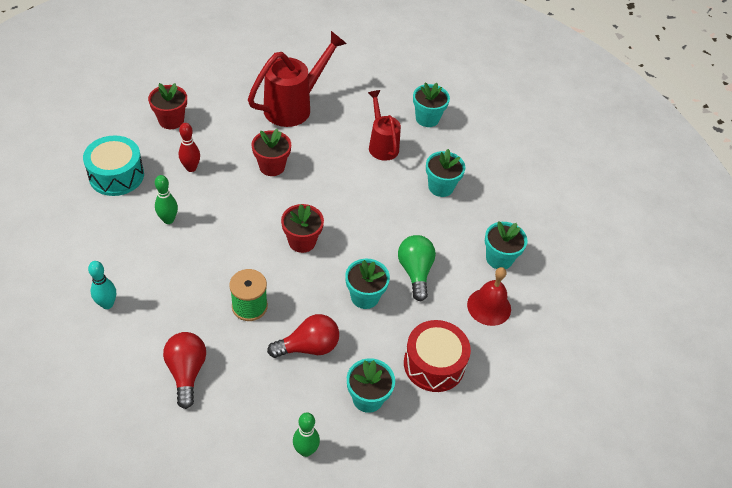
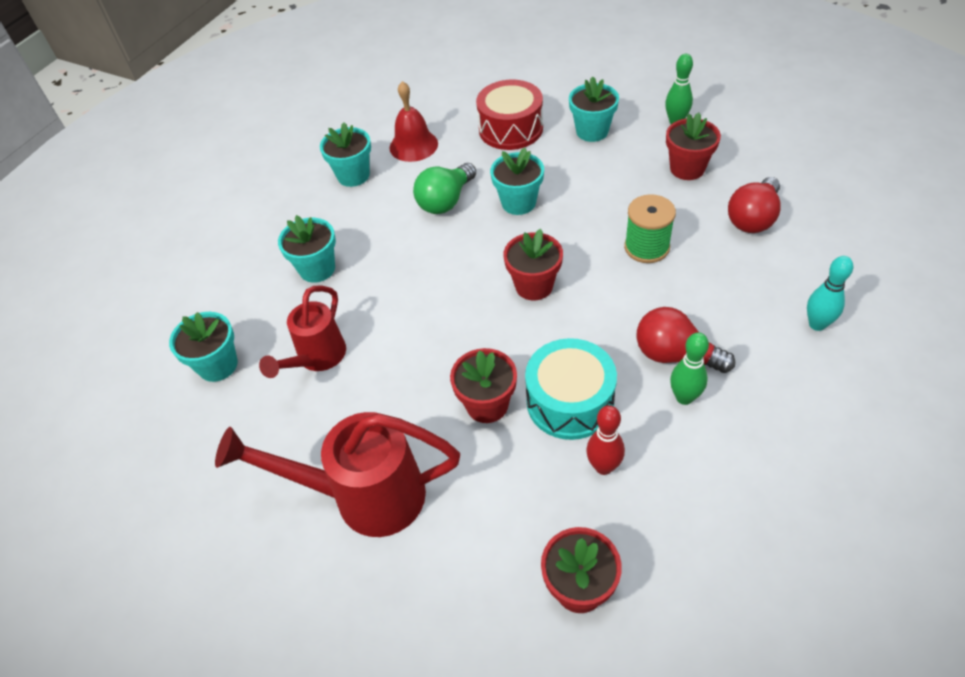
camera: 130 degrees left, 0 degrees up
turquoise drum [83,136,144,196] -> turquoise drum moved to [525,338,617,440]
red light bulb [267,314,339,358] -> red light bulb moved to [637,307,735,373]
none -> red flower pot [666,113,721,180]

